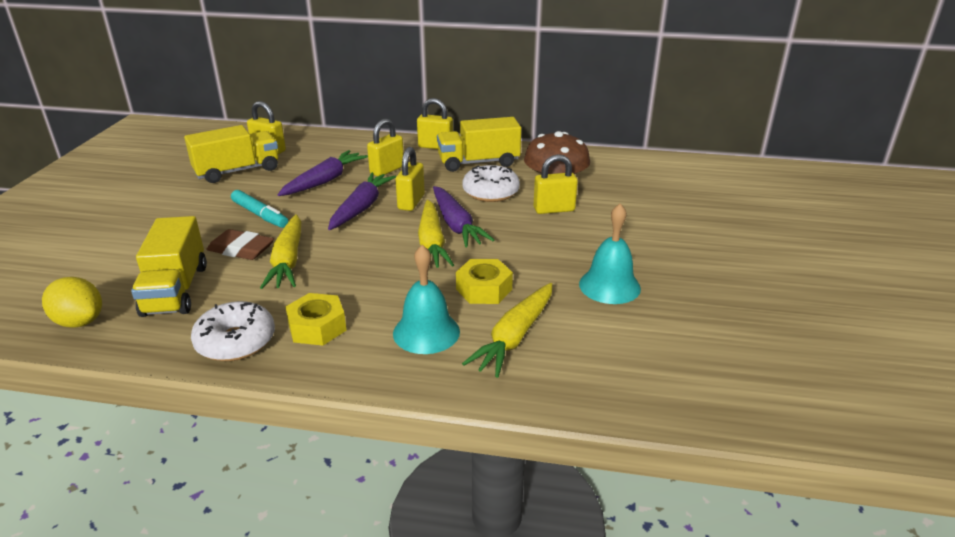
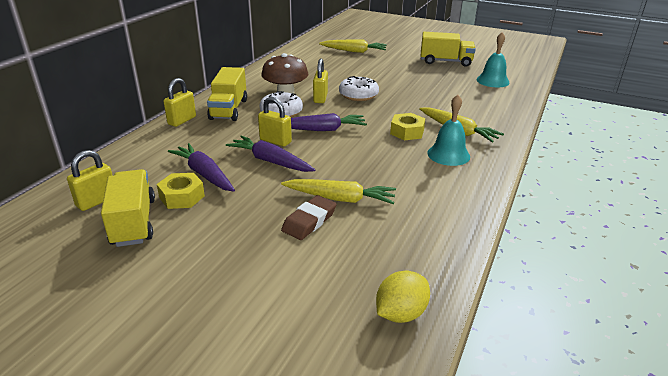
camera: 75 degrees left, 0 degrees up
yellow truck [131,216,207,317] -> yellow truck moved to [421,32,476,67]
white donut [191,301,275,361] -> white donut moved to [339,76,379,101]
turquoise marker [231,190,288,228] -> none
yellow nut [285,293,347,346] -> yellow nut moved to [157,173,205,209]
yellow padlock [367,119,404,177] -> none
yellow carrot [418,200,454,268] -> yellow carrot moved to [319,40,387,53]
turquoise bell [579,203,641,304] -> turquoise bell moved to [476,32,510,87]

